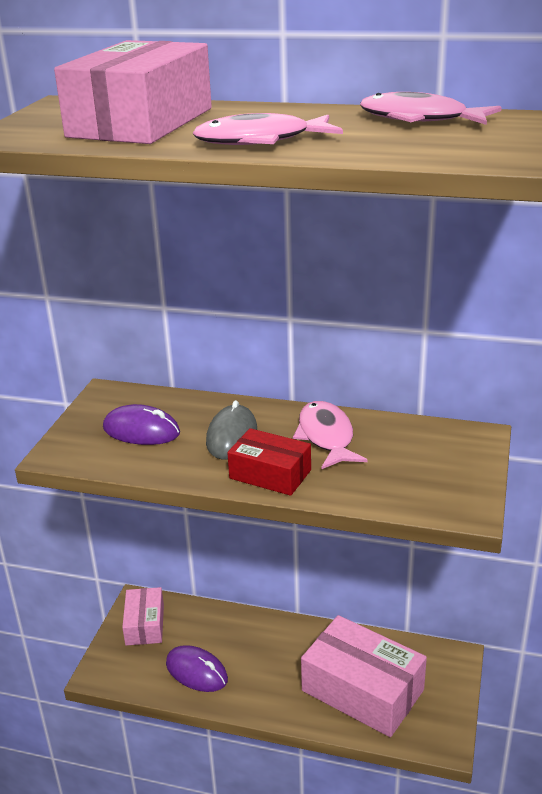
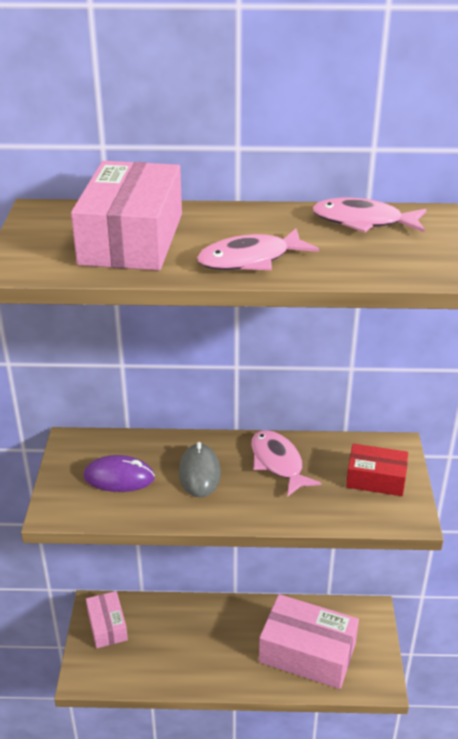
camera: 15 degrees left, 5 degrees up
purple mouse [166,645,228,692] -> none
red box [227,428,311,496] -> red box moved to [346,444,408,496]

